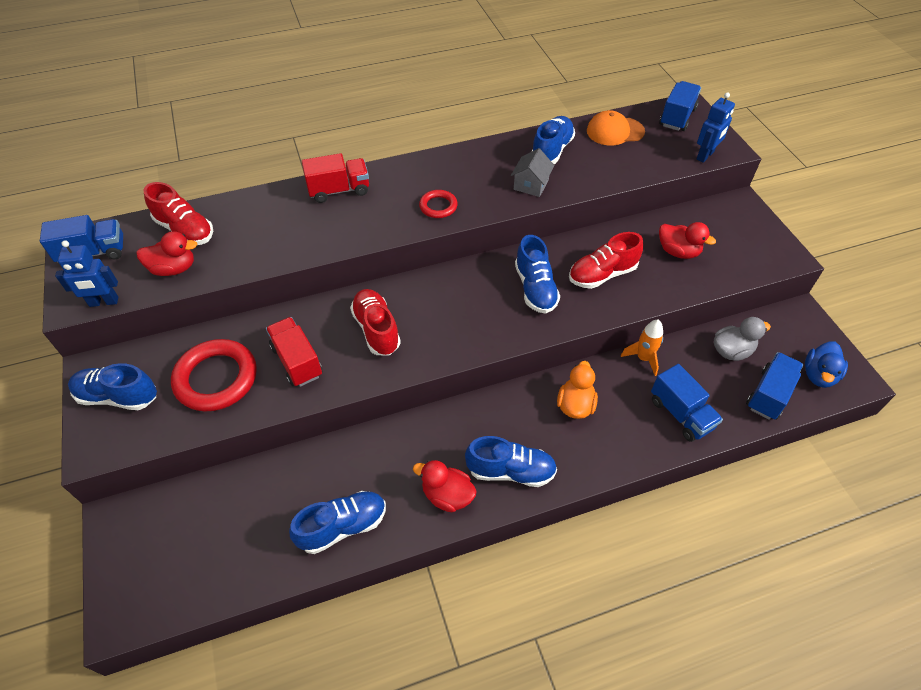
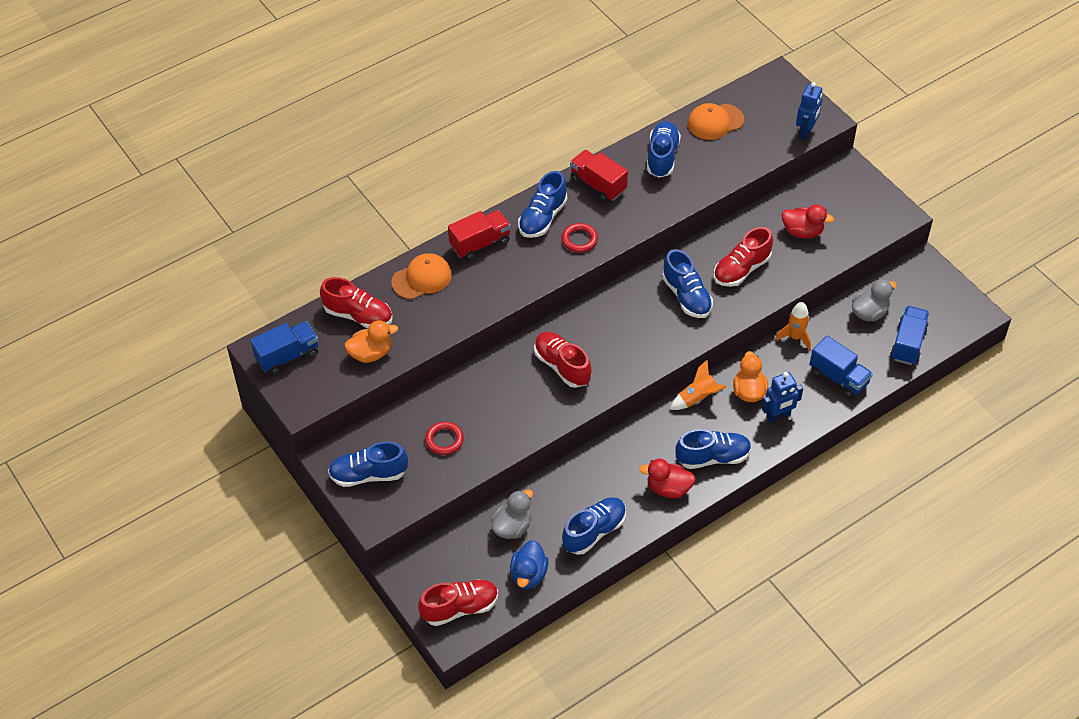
camera: 15 degrees left, 0 degrees up
blue robot [55,240,118,307] -> blue robot moved to [762,372,803,423]
red duck [136,231,197,276] -> orange duck [344,320,398,363]
red ring [171,339,257,412] -> red ring [425,422,464,455], size x0.52
red truck [266,317,323,387] -> red truck moved to [570,150,628,202]
grey house [511,148,555,197] -> none
blue truck [659,81,701,131] -> none
blue duck [805,341,848,388] -> blue duck moved to [510,540,548,589]
none -> orange cap [391,253,452,299]
none -> red shoe [418,579,498,626]
none -> grey duck [491,489,533,539]
none -> blue shoe [518,171,567,238]
none -> orange rocket [670,360,726,410]

